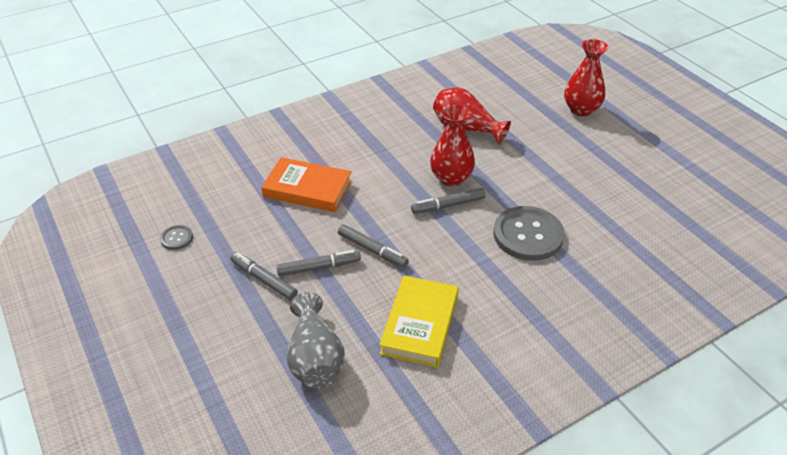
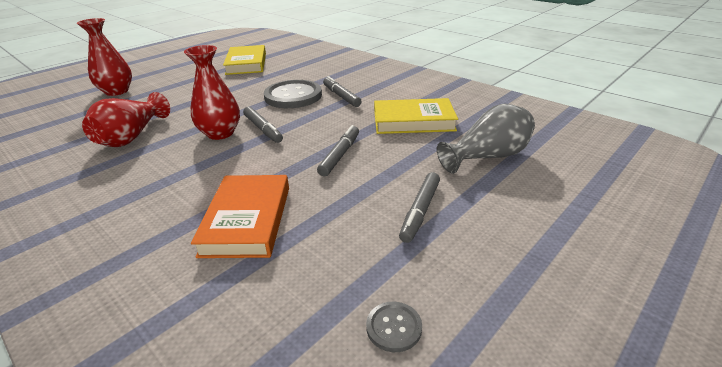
camera: 105 degrees left, 10 degrees down
grey marker [276,250,361,276] -> grey marker moved to [323,76,362,107]
none -> yellow book [223,45,266,75]

